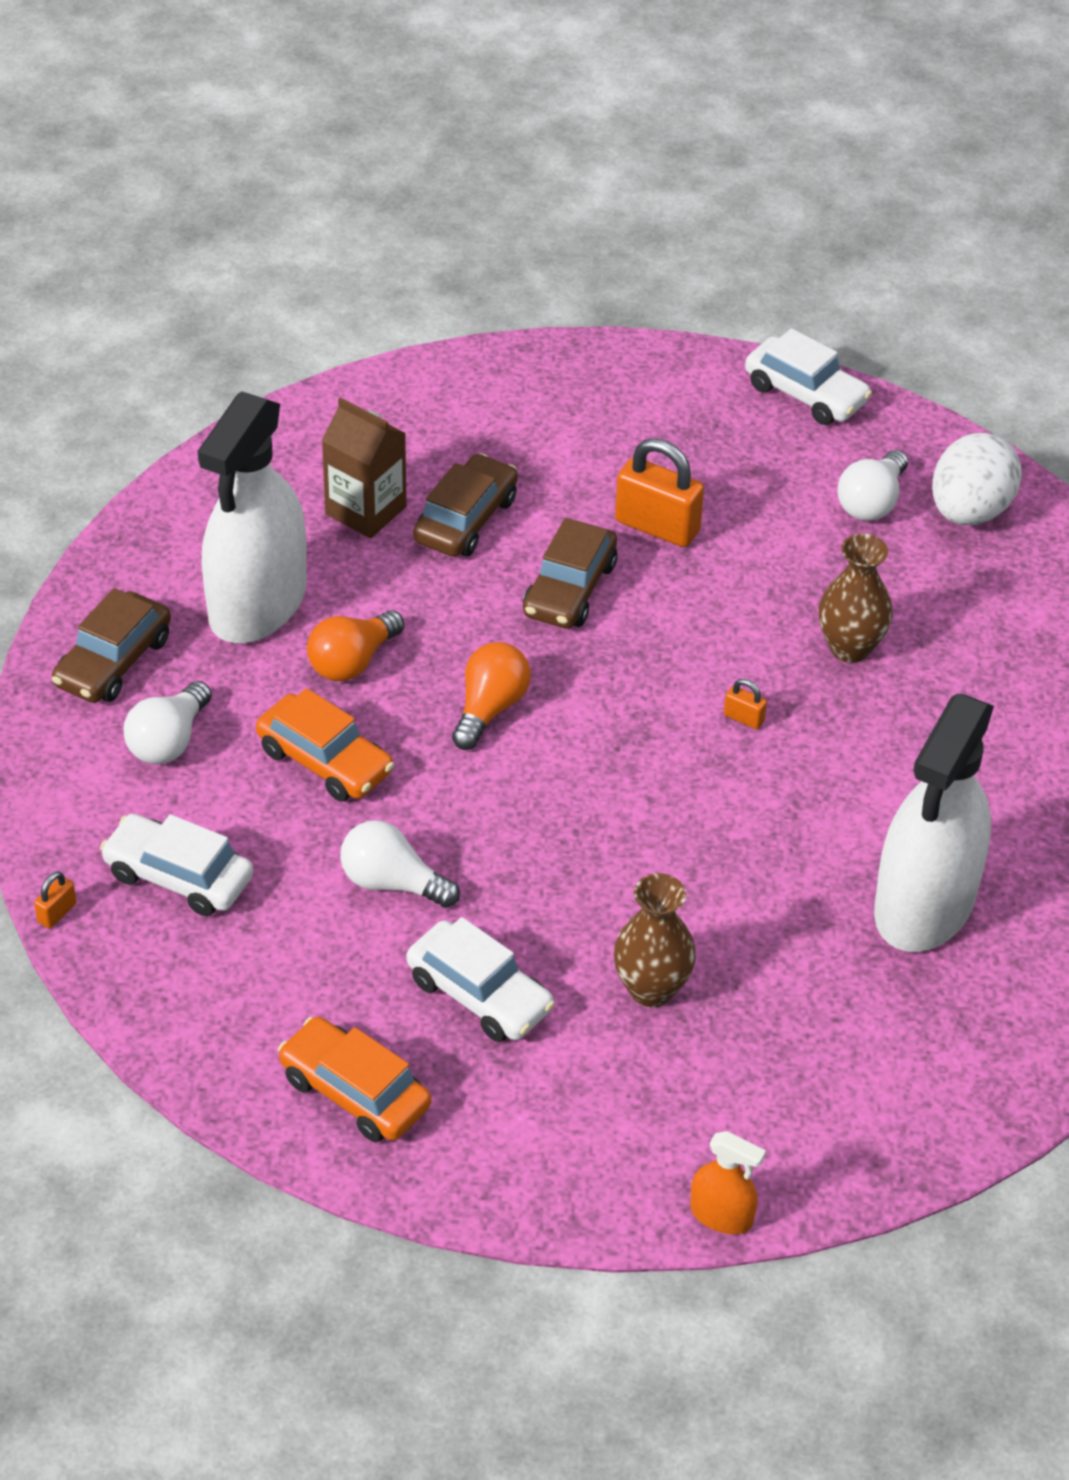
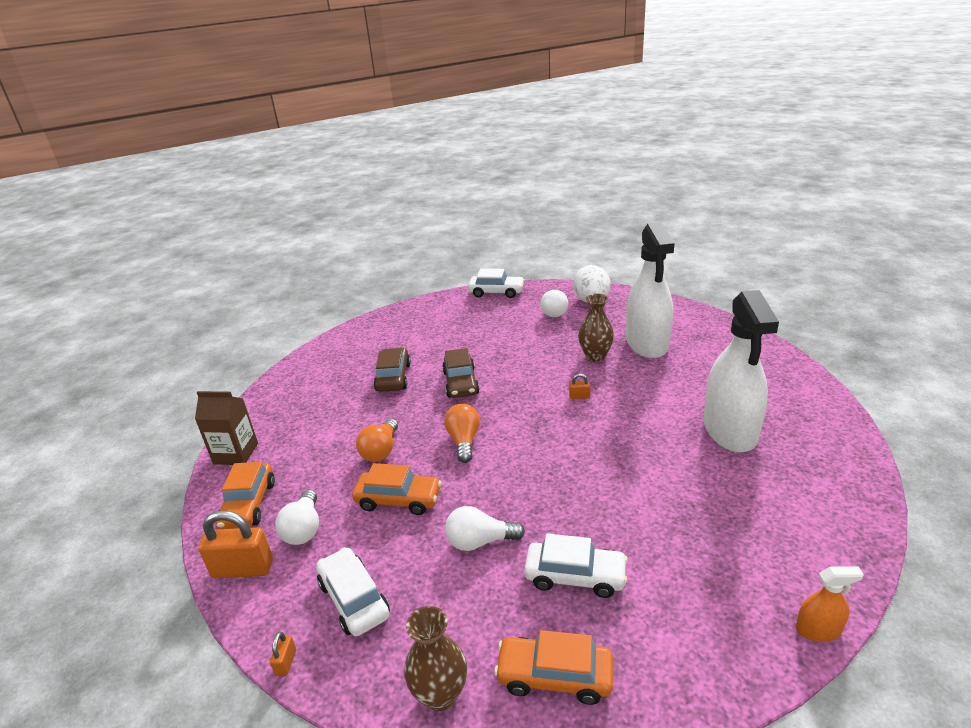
camera: 25 degrees left, 15 degrees down
brown car [52,588,171,703] -> orange car [216,462,275,529]
white car [100,814,253,916] -> white car turned 60 degrees clockwise [316,547,390,636]
white spray bottle [197,391,307,643] -> white spray bottle moved to [626,222,675,358]
brown carton [322,397,406,538] -> brown carton moved to [195,391,258,465]
brown vase [614,873,696,1007] -> brown vase moved to [404,606,467,711]
orange padlock [615,438,704,547] -> orange padlock moved to [198,510,273,578]

